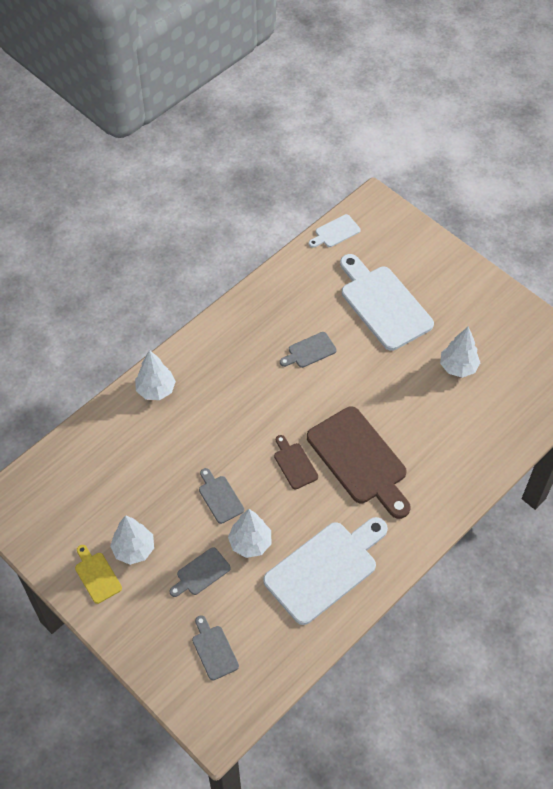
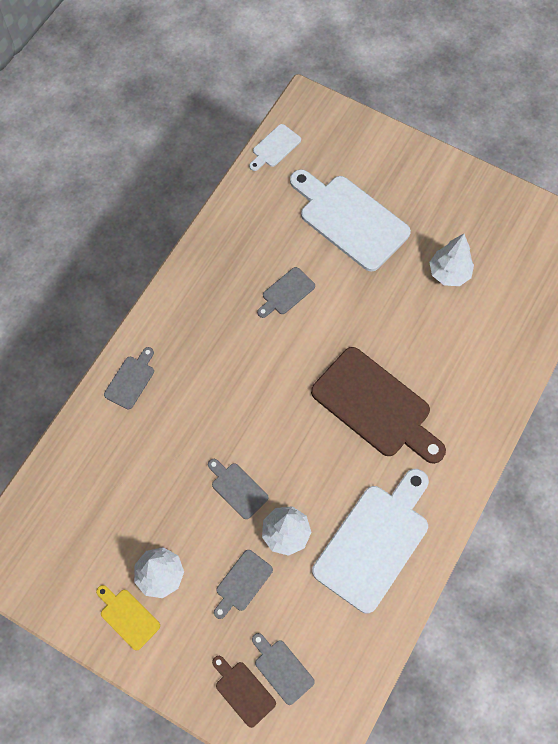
camera: 15 degrees left, 10 degrees up
white tree [135,350,176,400] -> grey cutting board [104,347,154,410]
brown cutting board [274,435,318,489] -> brown cutting board moved to [212,656,276,728]

